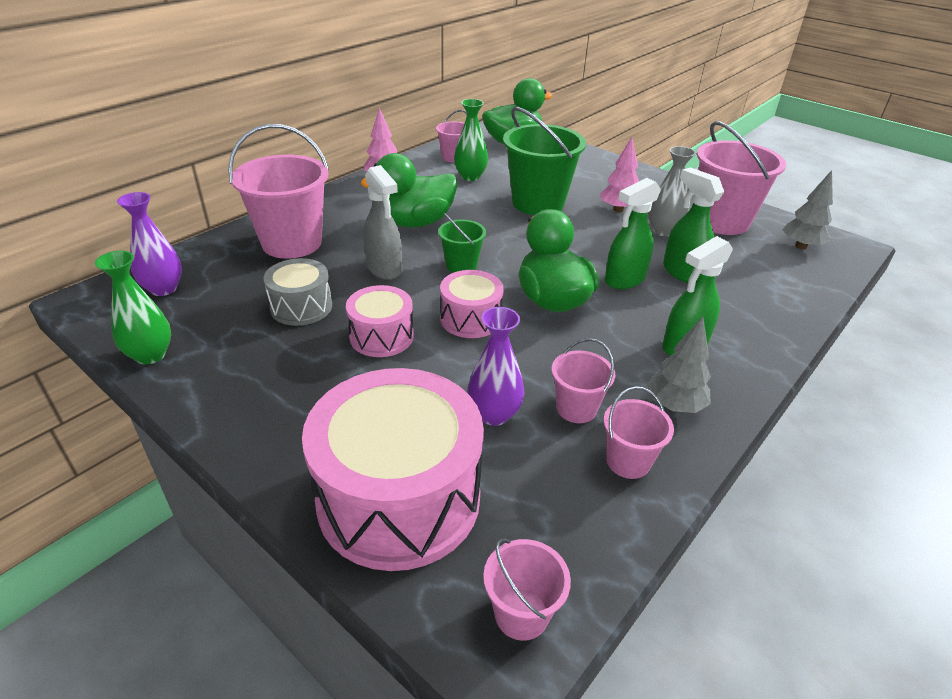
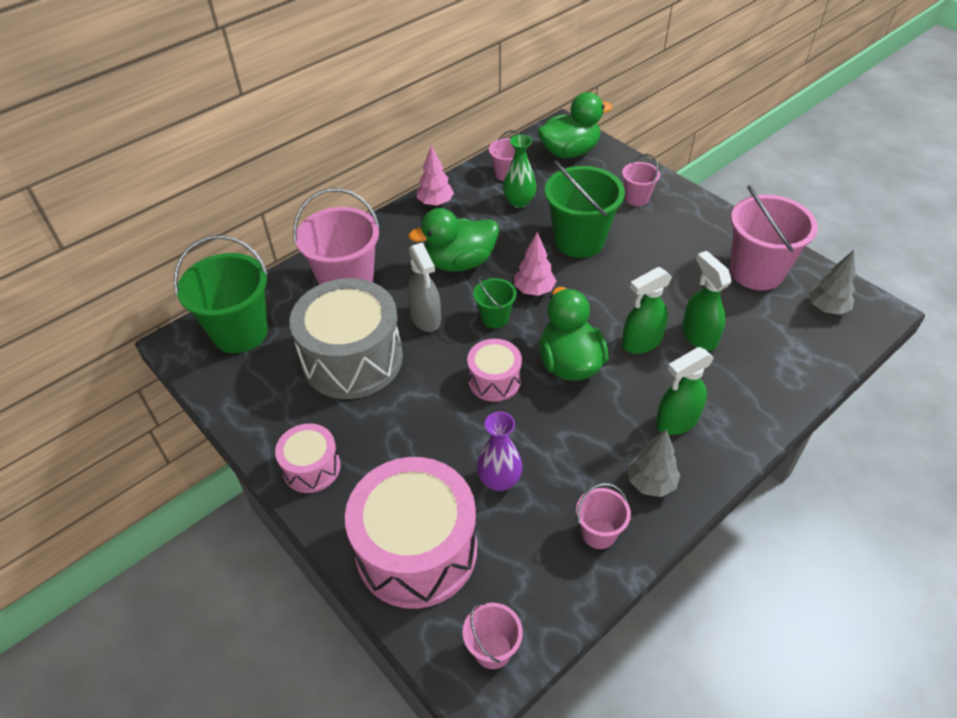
camera: 10 degrees right, 10 degrees up
green vase [95,250,171,364] -> none
purple vase [117,192,182,296] -> green bucket [174,235,268,353]
grey drum [263,258,332,326] -> grey drum [289,278,403,399], size x1.95
pink drum [346,285,414,357] -> pink drum moved to [275,423,341,493]
pink bucket [551,338,615,423] -> pink bucket moved to [622,154,660,206]
pink tree [600,137,639,212] -> pink tree moved to [514,232,556,296]
grey vase [648,146,696,236] -> none

